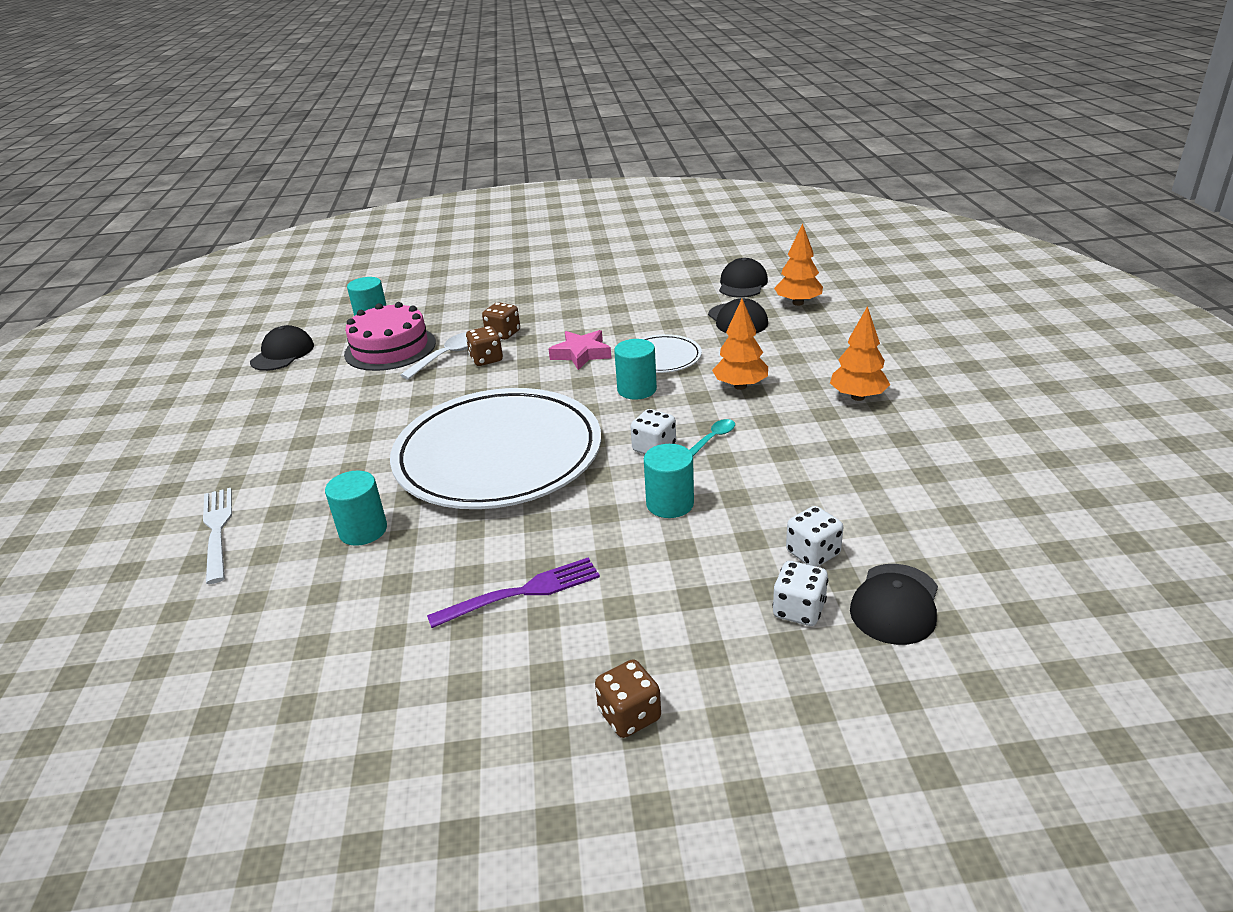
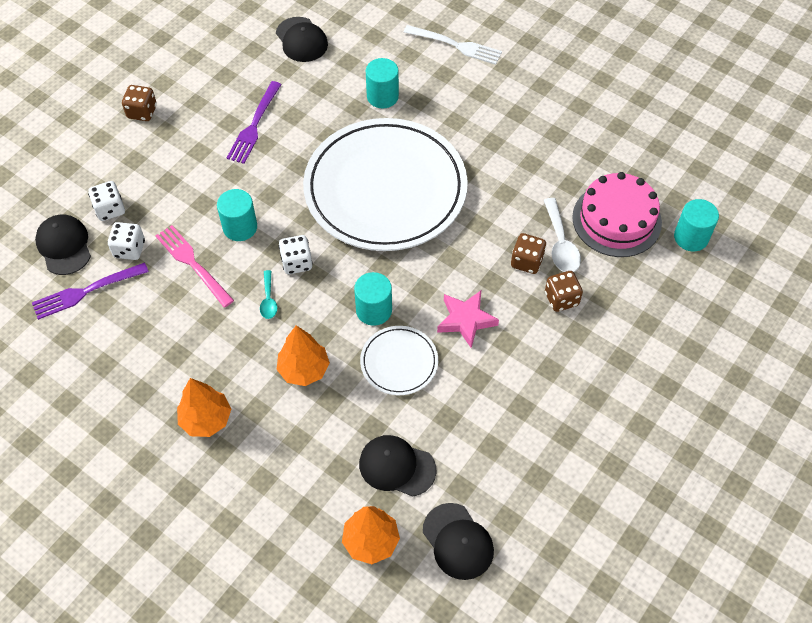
camera: 130 degrees right, 25 degrees up
black cap [250,325,314,371] -> black cap moved to [276,17,328,62]
none -> purple fork [32,262,149,320]
none -> pink fork [155,225,234,307]

